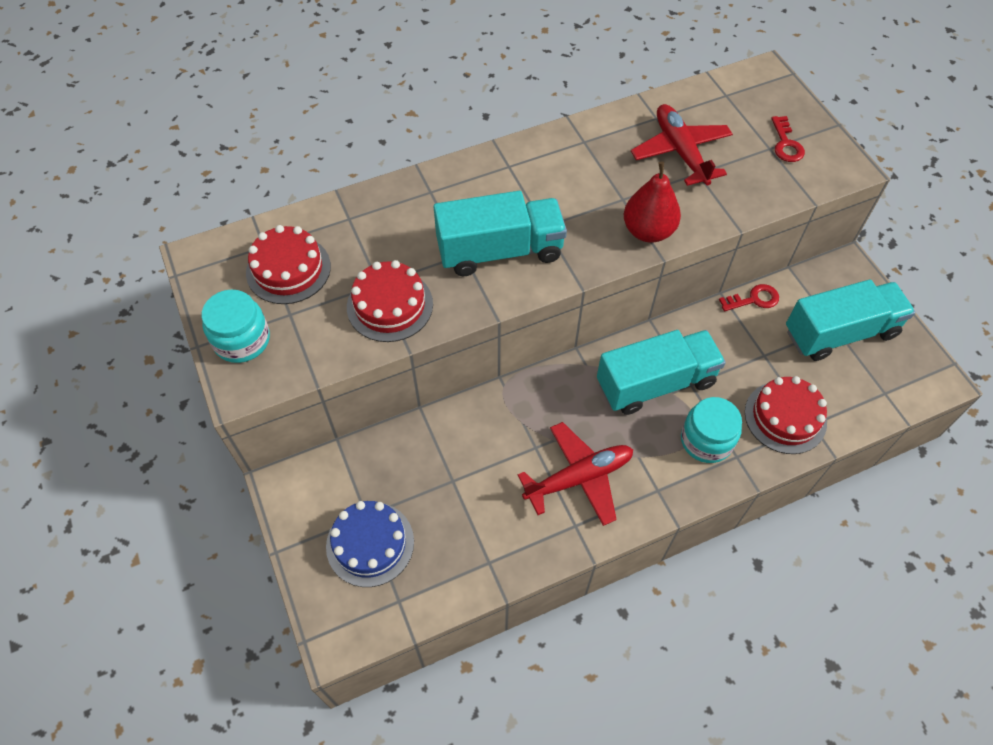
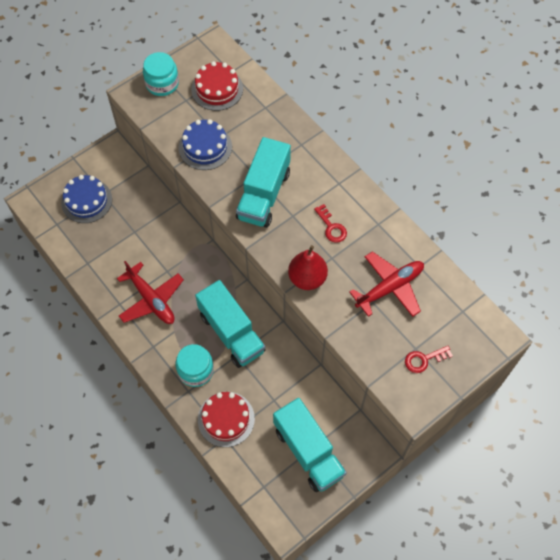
camera: 75 degrees right, 5 degrees up
red cake [347,260,433,342] -> blue cake [178,119,232,170]
turquoise truck [434,191,567,276] -> turquoise truck turned 45 degrees clockwise [236,137,291,228]
red key [719,284,779,311] -> red key moved to [314,204,347,243]

